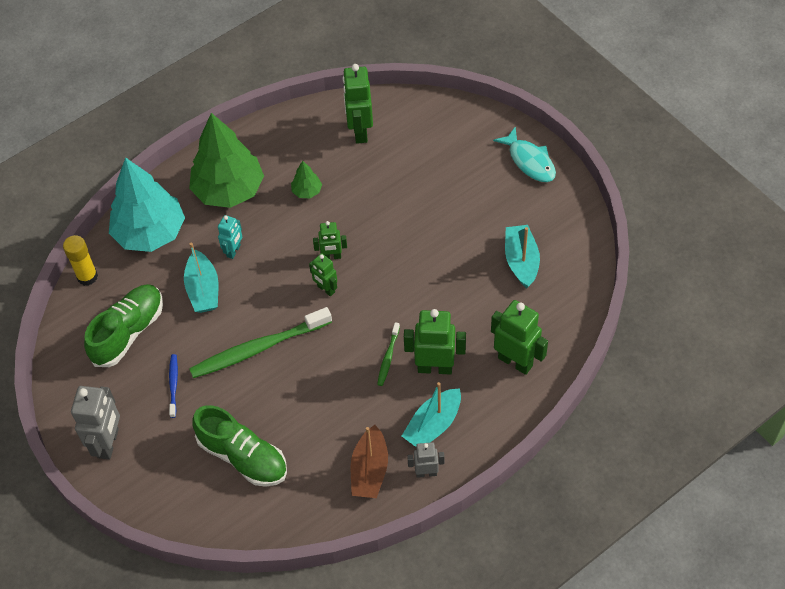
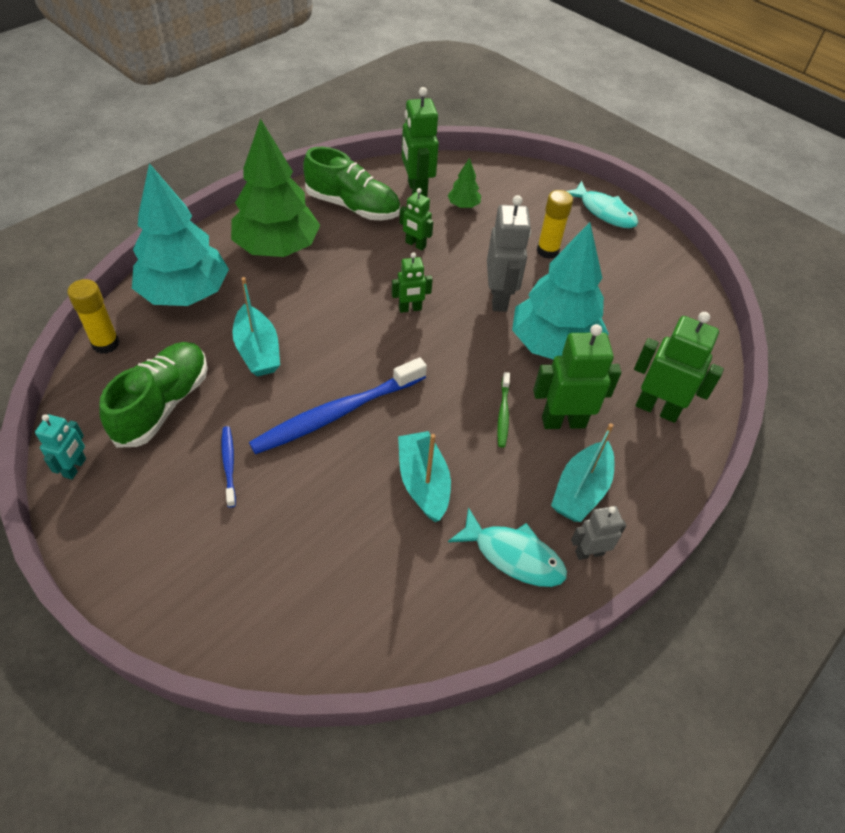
camera: 15 degrees left, 5 degrees down
grey robot [71,386,120,460] -> grey robot moved to [487,195,531,312]
green toothbrush [189,307,332,378] -> blue toothbrush [249,357,427,454]
green shoe [193,405,287,487] -> green shoe moved to [303,147,400,220]
turquoise robot [218,215,242,259] -> turquoise robot moved to [35,414,86,479]
green tree [291,161,322,198] -> green tree moved to [448,158,481,208]
green robot [309,253,337,296] -> green robot moved to [400,188,433,251]
brown boat [351,425,388,498] -> turquoise fish [448,507,567,587]
turquoise boat [505,225,540,288] -> turquoise boat moved to [398,431,451,522]
none -> turquoise tree [512,222,609,360]
none -> yellow glue stick [537,190,573,259]

